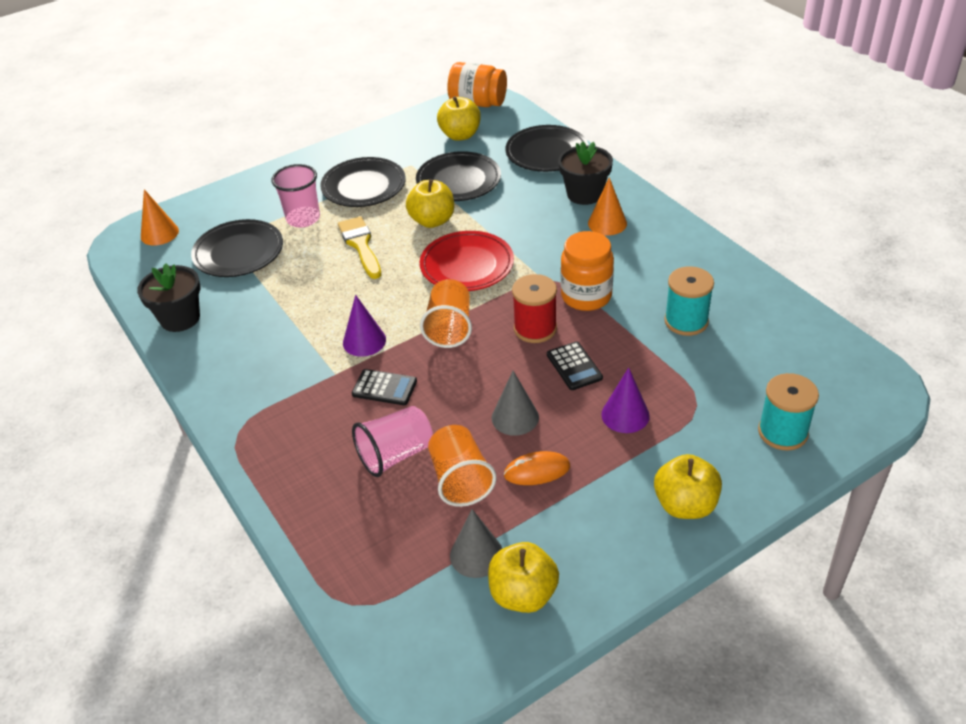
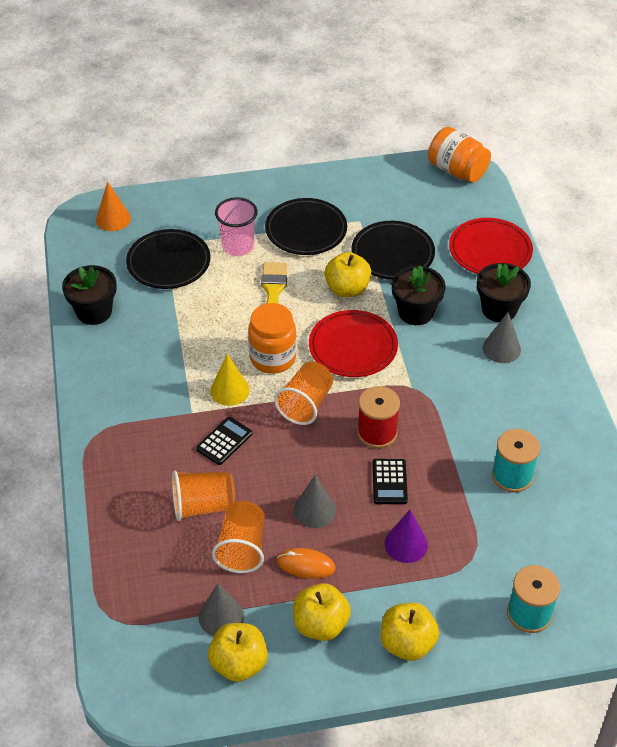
camera: 20 degrees right, 5 degrees up
purple cone [343,295,386,357] -> yellow cone [210,354,250,406]
black calculator [352,369,417,405] -> black calculator turned 90 degrees counterclockwise [196,417,252,465]
pink cup [352,406,433,477] -> orange cup [172,471,235,521]
yellow apple [437,96,481,141] -> yellow apple moved to [293,583,351,641]
black plate [506,125,589,172] -> red plate [449,218,533,274]
orange jar [561,231,614,311] -> orange jar moved to [248,303,296,374]
orange cone [588,177,627,235] -> grey cone [483,312,521,363]
none -> black flower pot [392,265,446,325]

